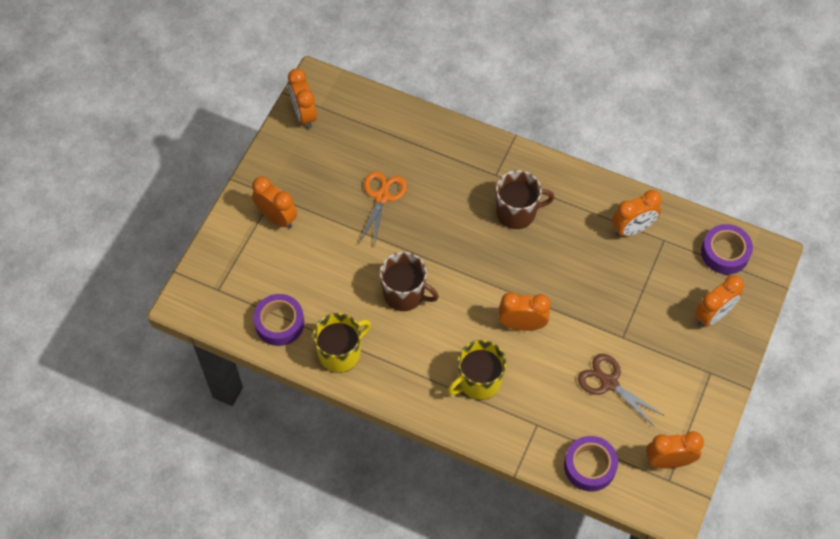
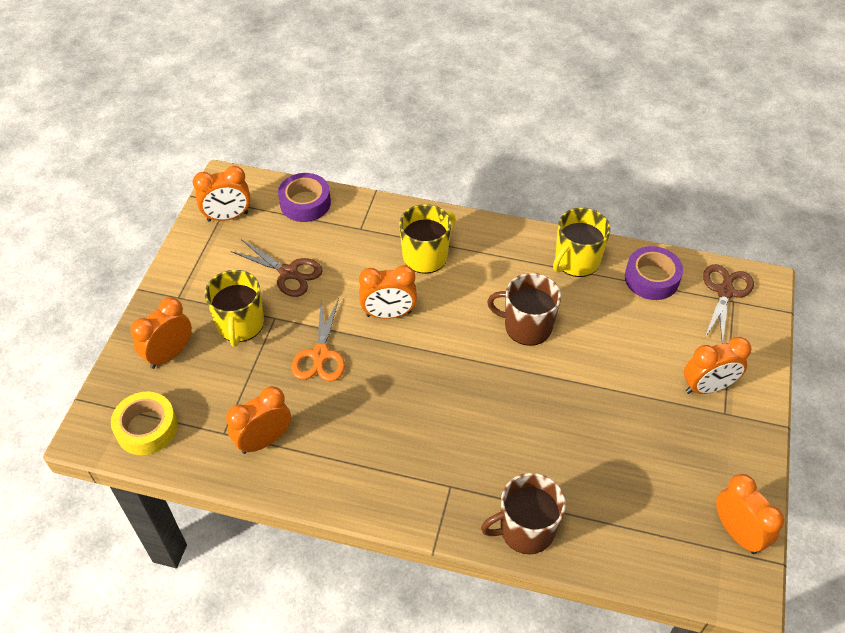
camera: 170 degrees right, 10 degrees down
orange clock [252,176,297,229] -> orange clock turned 45 degrees counterclockwise [684,337,751,394]
orange scissors [359,171,407,247] -> orange scissors moved to [291,298,345,381]
brown mug [496,170,554,229] -> brown mug moved to [481,473,566,554]
purple tape [701,224,753,275] -> yellow tape [111,392,178,455]
none -> yellow mug [205,270,264,347]
none -> brown scissors [703,264,754,344]

